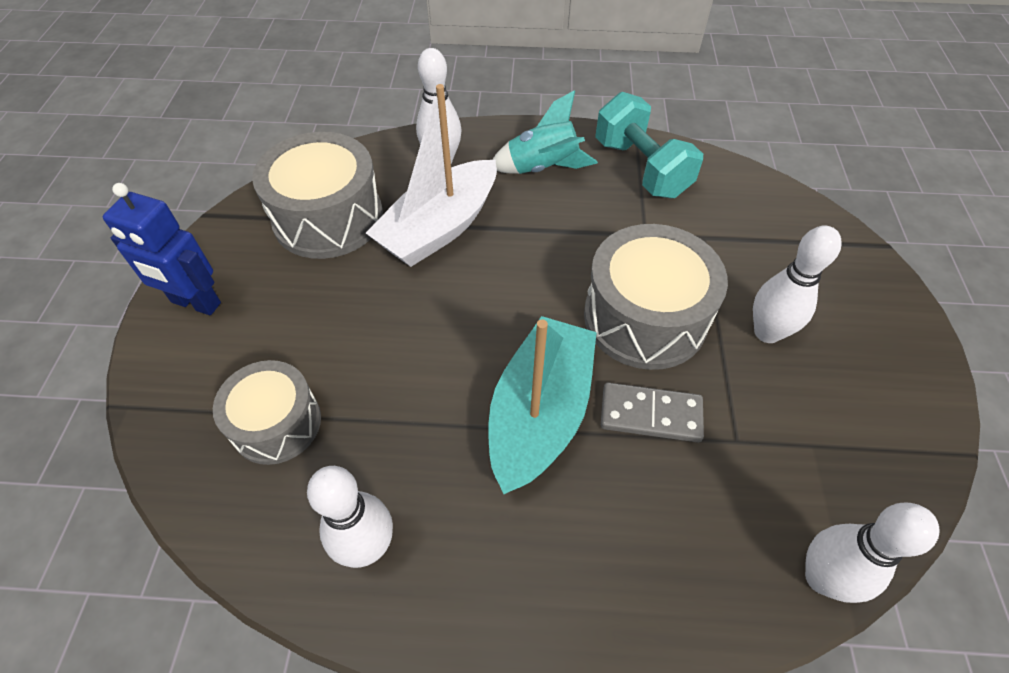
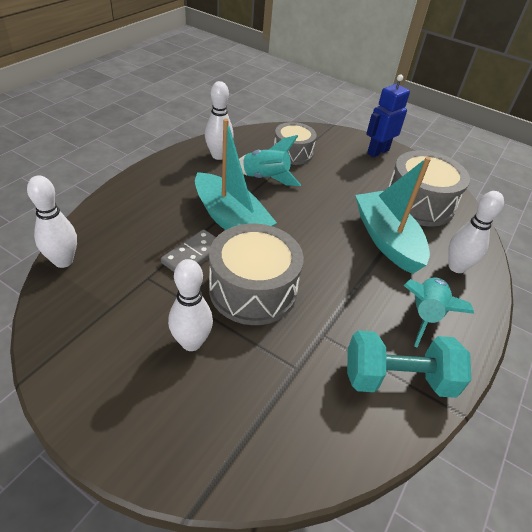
camera: 115 degrees right, 10 degrees down
white boat [366,84,497,267] -> turquoise boat [355,157,431,274]
none -> turquoise rocket [239,135,301,186]

